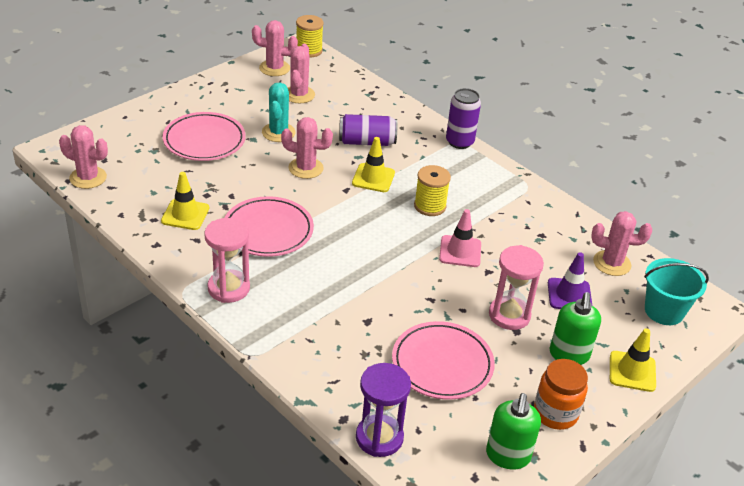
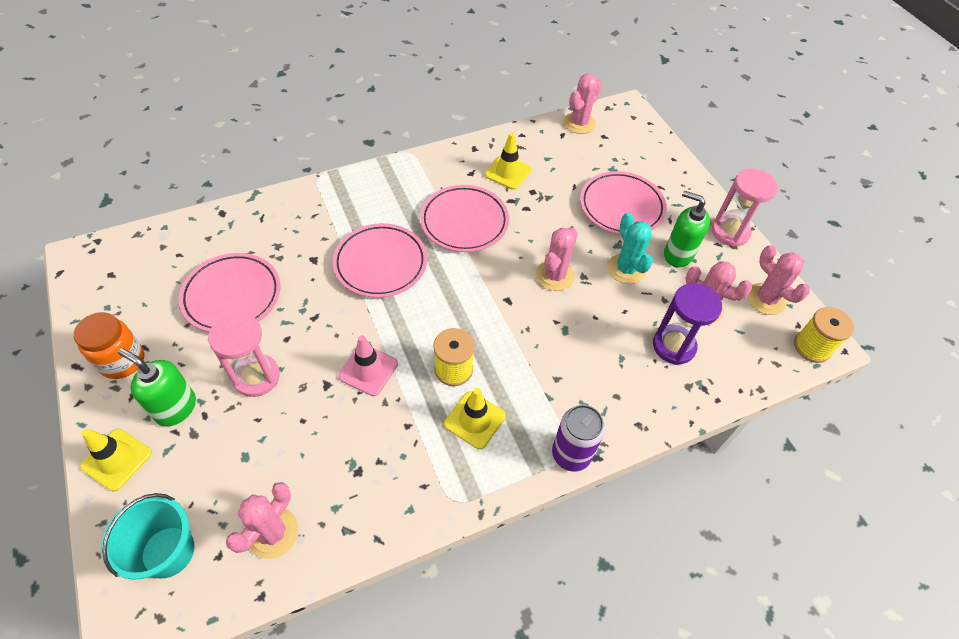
camera: 110 degrees right, 15 degrees up
pink hourglass [204,218,250,303] -> pink hourglass moved to [712,169,778,247]
pink cactus [252,20,298,76] -> pink cactus turned 60 degrees counterclockwise [747,245,810,315]
turquoise cactus [262,82,296,142] -> turquoise cactus turned 45 degrees clockwise [607,213,653,284]
purple can [339,114,397,146] -> none
yellow traffic cone [352,137,395,192] -> yellow traffic cone moved to [444,388,506,449]
purple hourglass [356,363,411,457] -> purple hourglass moved to [653,283,722,365]
green soap dispenser [486,393,541,469] -> green soap dispenser moved to [664,191,710,267]
purple traffic cone [548,252,593,309] -> none
none -> pink plate [333,223,427,298]

